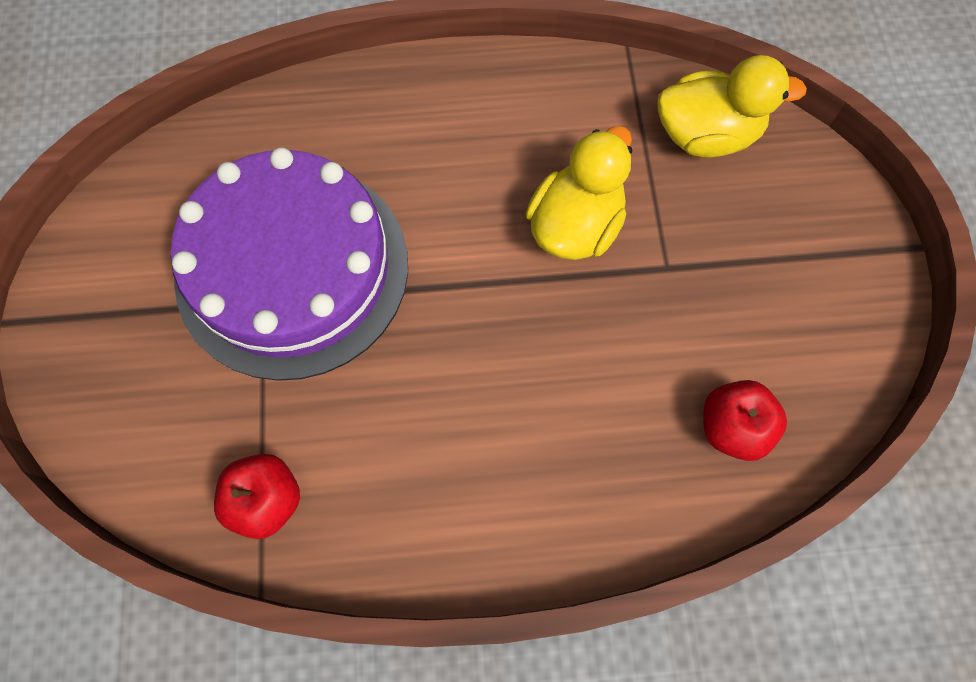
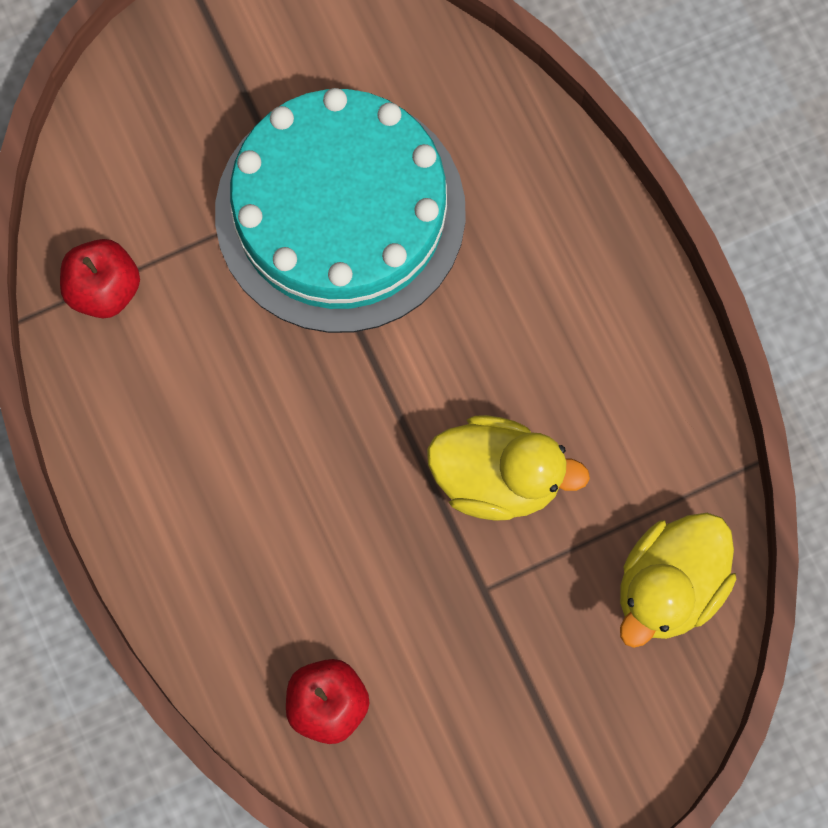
camera: 70 degrees right, 5 degrees up
purple cake [171,147,408,381] -> turquoise cake [215,88,466,333]
yellow duck [657,55,807,158] -> yellow duck turned 60 degrees clockwise [620,513,736,648]

